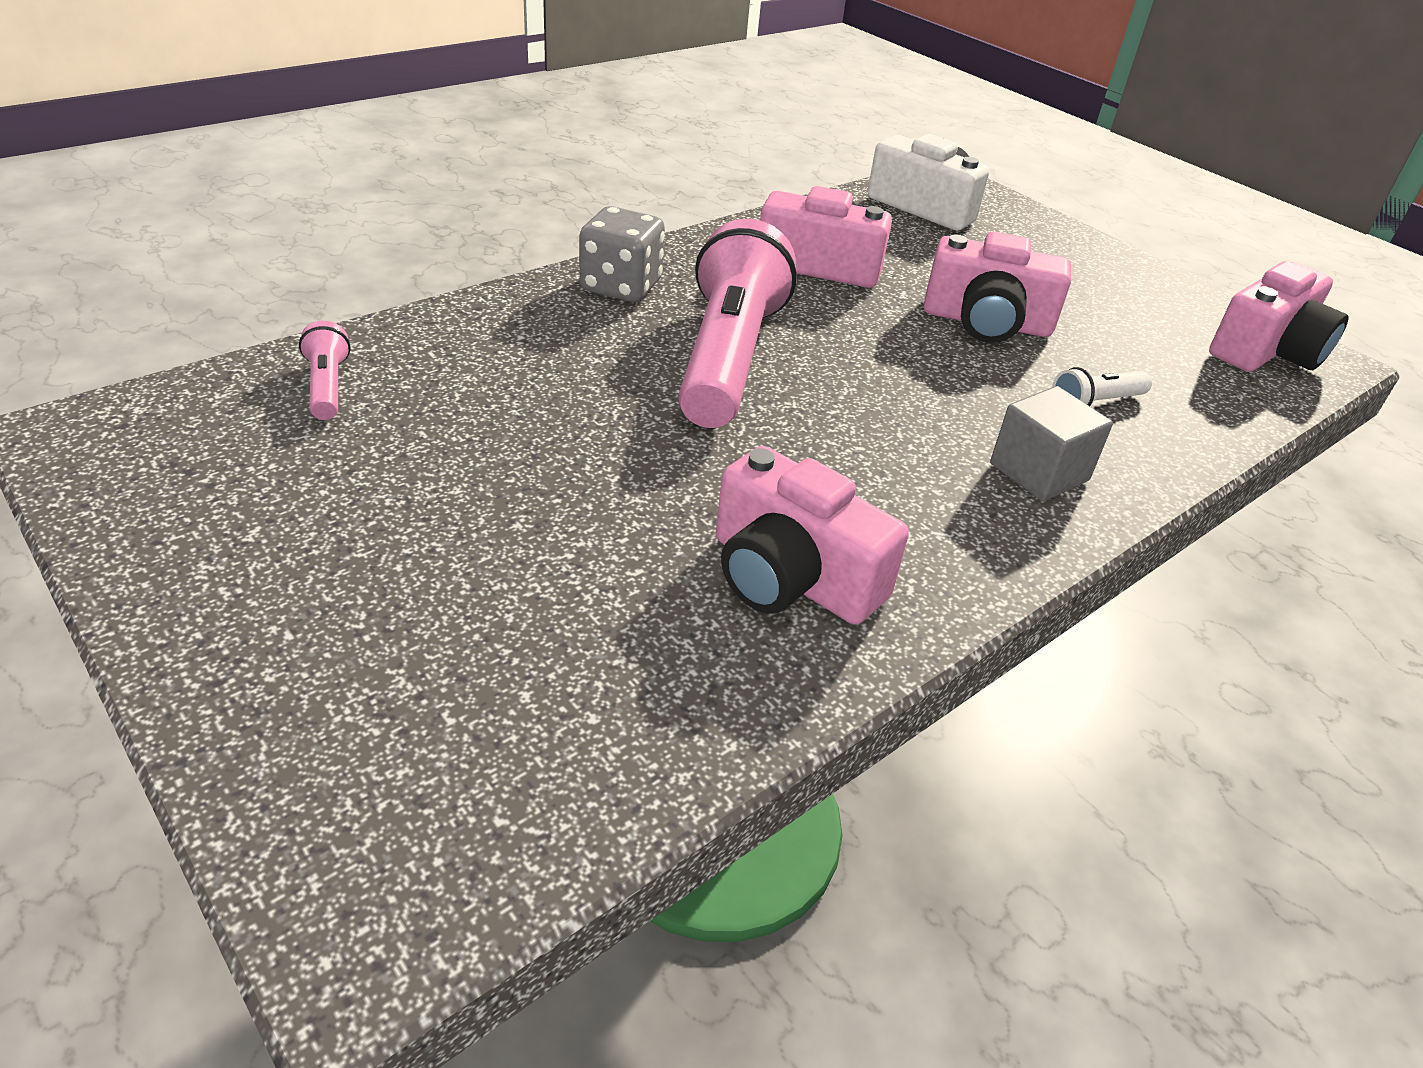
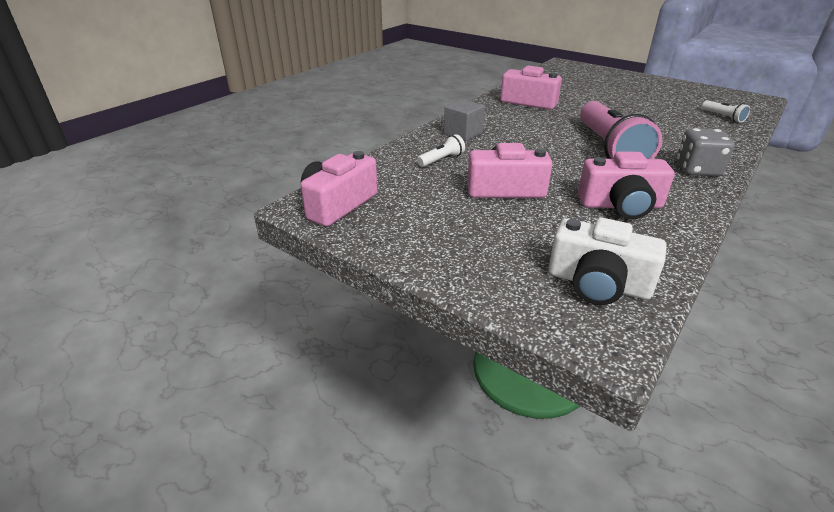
camera: 170 degrees right, 5 degrees down
pink flashlight [299,321,351,420] -> white flashlight [702,100,750,123]

